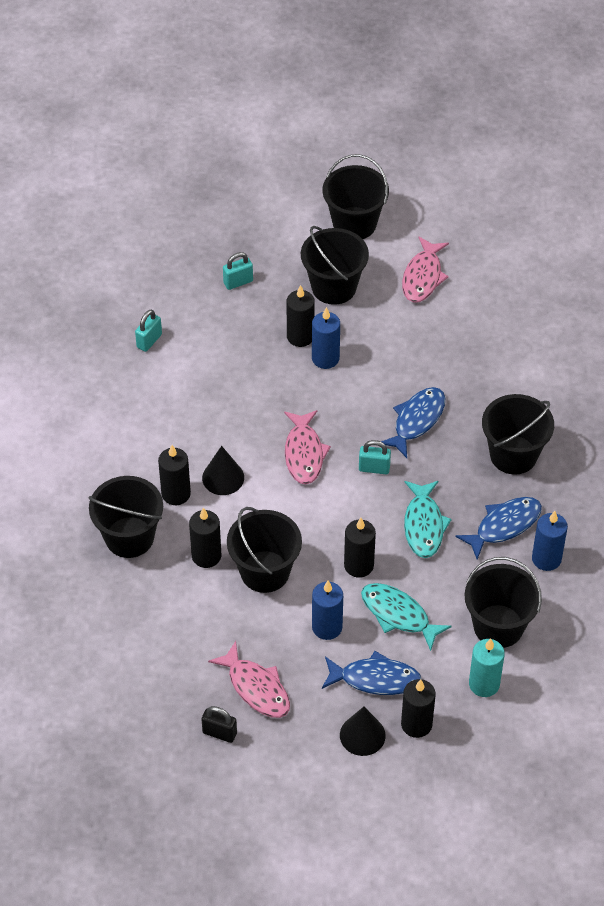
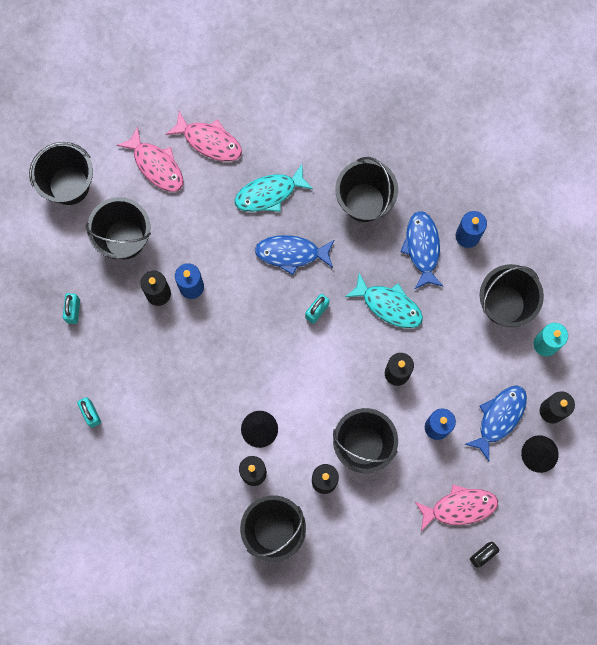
camera: 60 degrees left, 25 degrees up
pink fish [284,410,331,484] -> pink fish moved to [165,111,242,161]
turquoise fish [361,583,452,651] -> turquoise fish moved to [235,164,313,212]
blue fish [381,387,445,458] -> blue fish turned 60 degrees counterclockwise [255,235,335,275]

